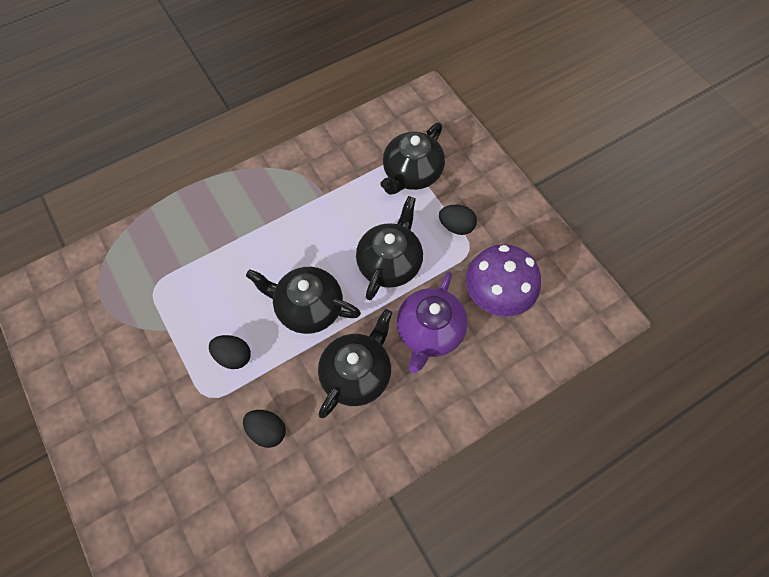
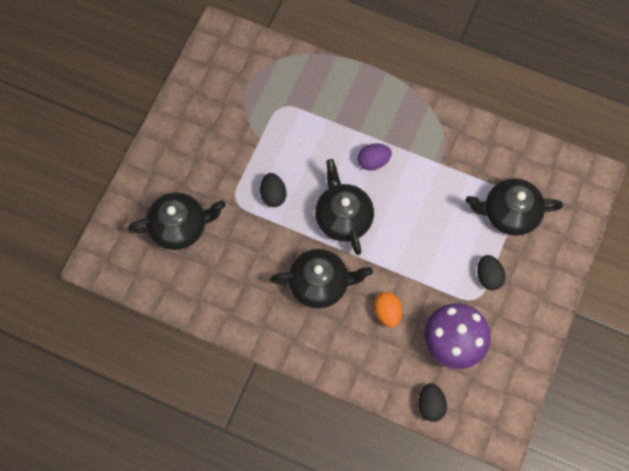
camera: 55 degrees right, 5 degrees up
black egg [243,410,286,448] -> black egg moved to [418,383,447,422]
black teapot [356,196,423,300] -> black teapot moved to [128,192,226,250]
purple teapot [397,271,468,373] -> orange egg [374,292,402,327]
none -> purple egg [358,143,392,171]

